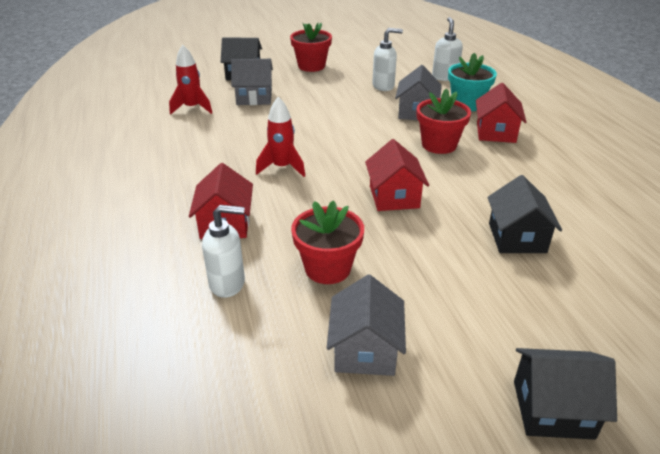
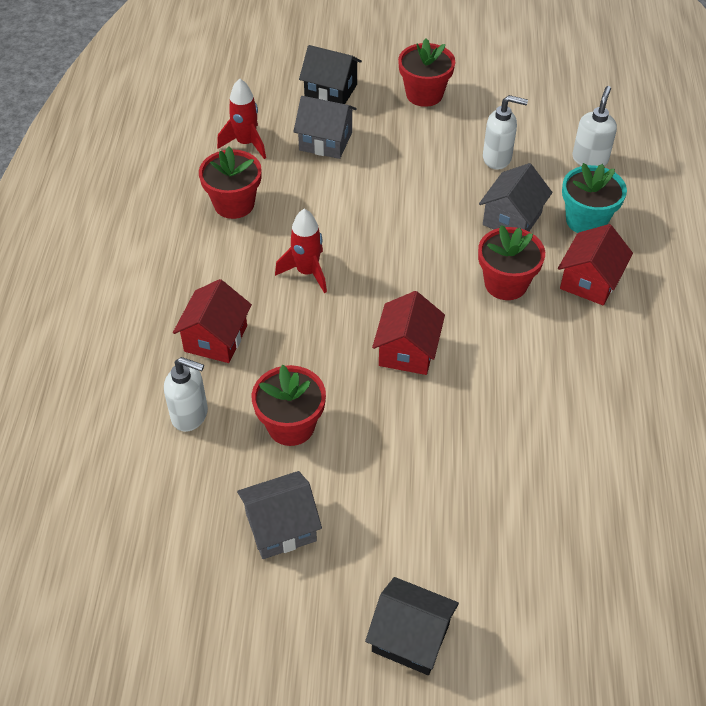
camera: 20 degrees right, 15 degrees up
grey house [327,275,406,376] -> grey house turned 45 degrees clockwise [237,471,322,559]
black house [487,175,562,253] -> none
none -> red flower pot [199,146,262,219]

